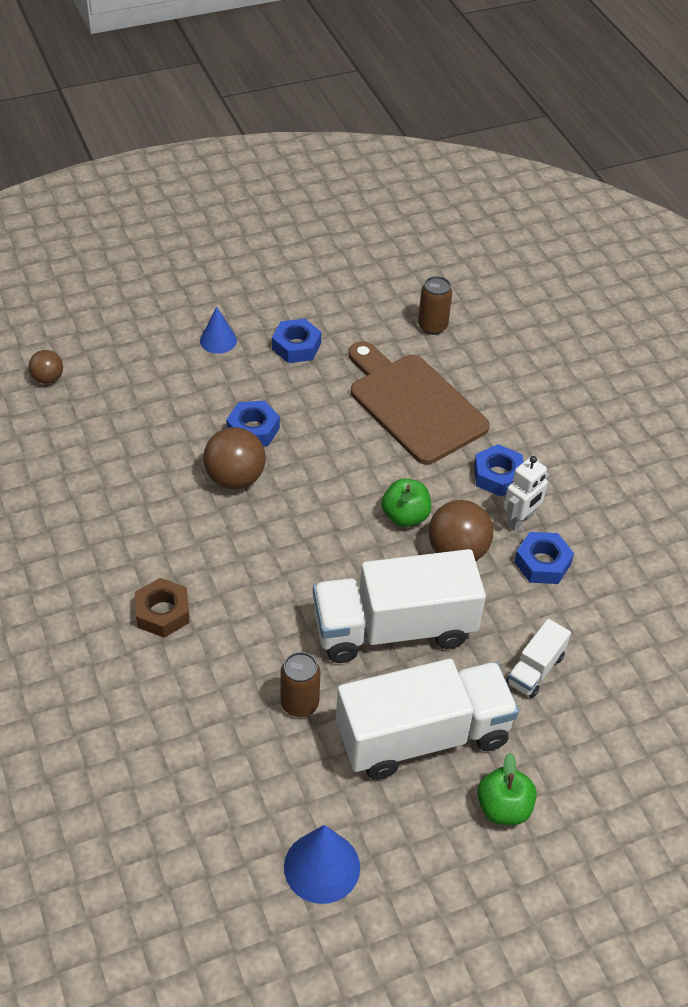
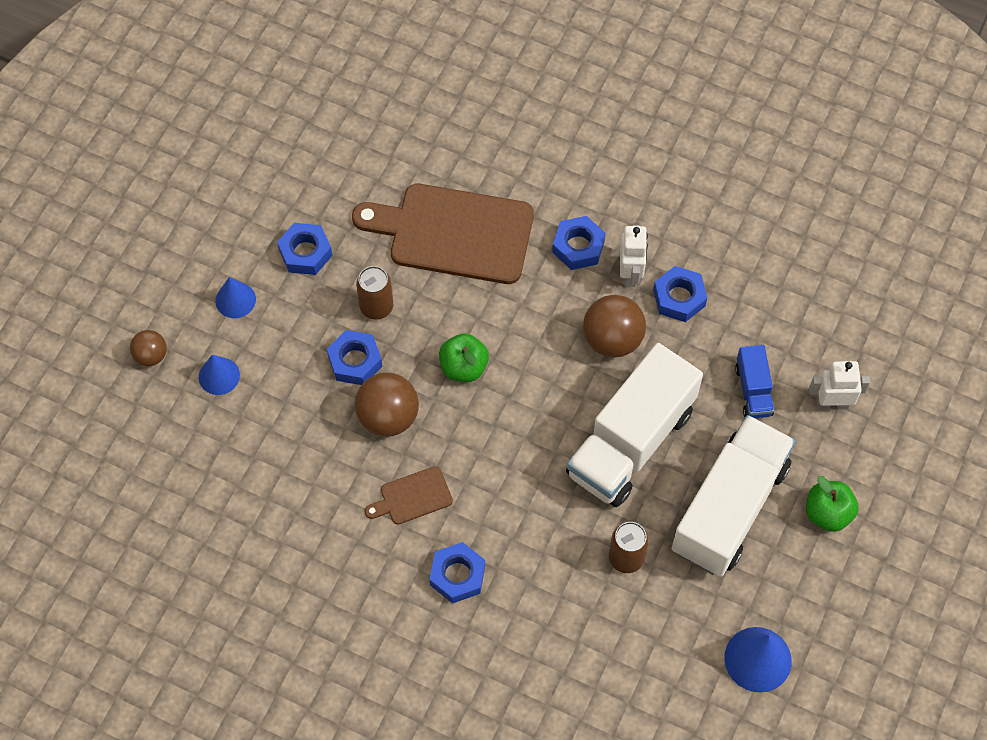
camera: 40 degrees left, 15 degrees up
brown ball [29,350,63,384] -> brown ball moved to [130,330,167,366]
brown nut [135,578,190,638] -> blue nut [430,542,485,604]
green apple [382,479,431,527] -> green apple moved to [439,333,489,382]
brown can [418,276,452,335] -> brown can moved to [356,266,393,320]
white truck [506,619,571,698] -> blue truck [735,345,774,418]
none -> blue cone [199,355,240,395]
none -> brown cutting board [365,466,453,525]
none -> white robot [809,361,870,410]

